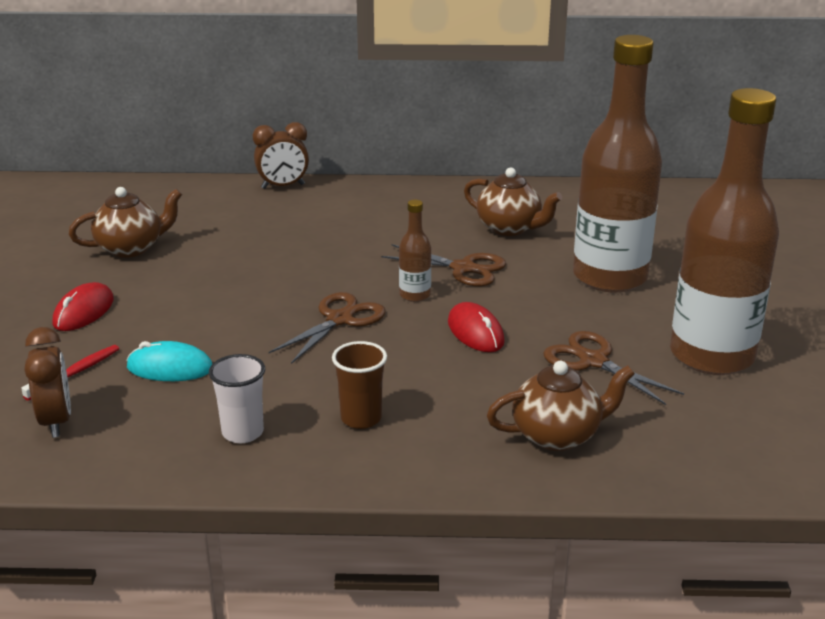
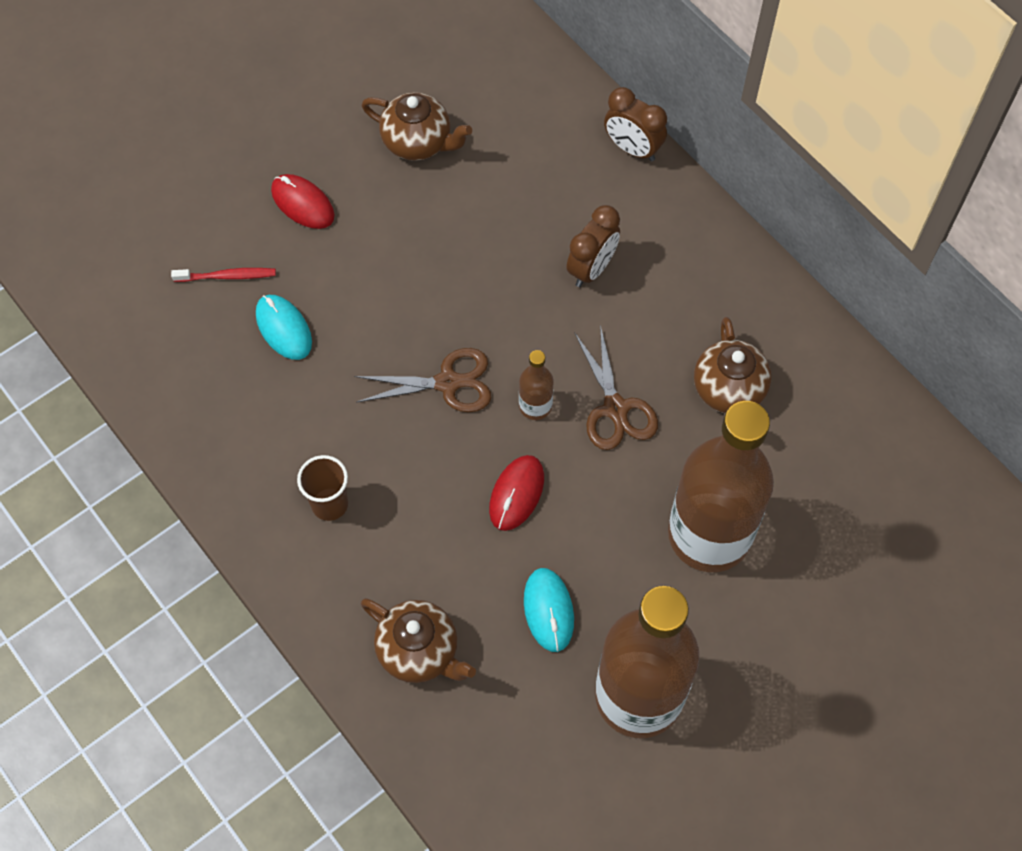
camera: 50 degrees right, 35 degrees up
brown clock [24,327,71,438] -> brown clock moved to [566,205,620,287]
red mouse [53,282,114,331] -> red mouse turned 60 degrees clockwise [271,174,335,229]
white cup [209,354,265,443] -> none
brown scissors [543,331,684,405] -> turquoise mouse [524,568,574,652]

